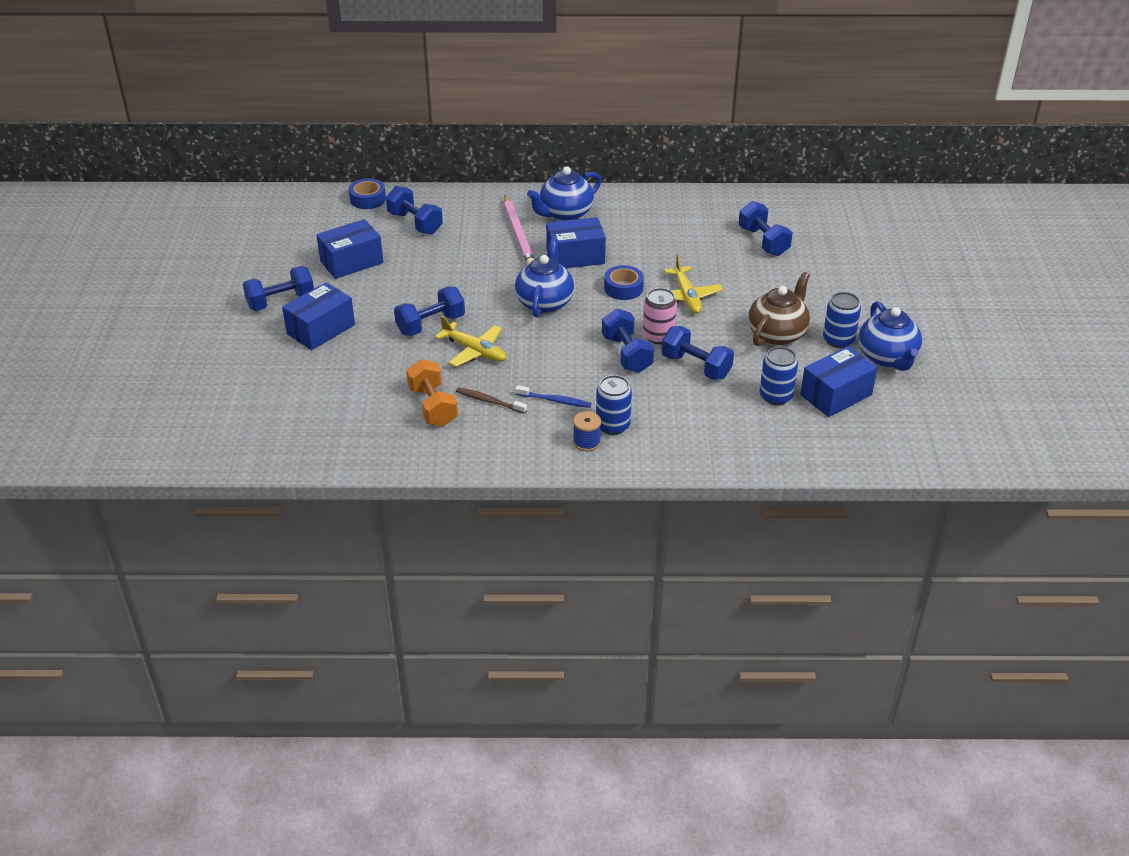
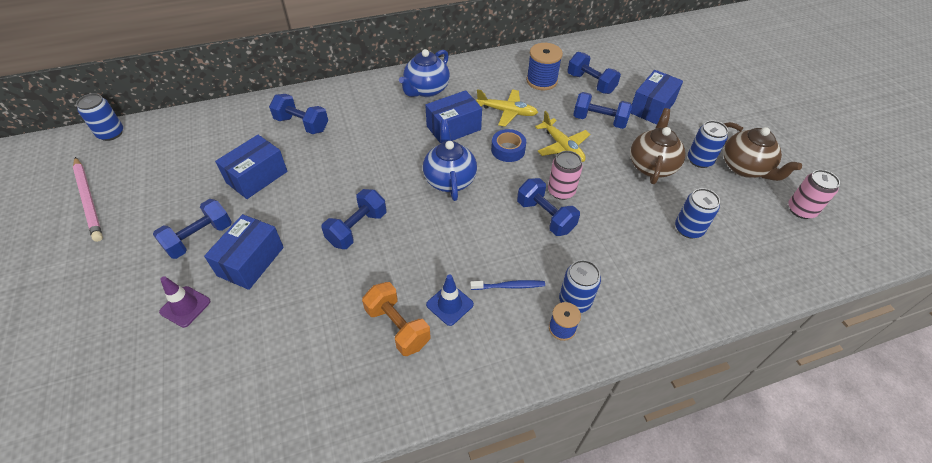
camera: 20 degrees left, 10 degrees up
blue tape [349,179,386,209] -> none
yellow plane [435,315,506,367] -> yellow plane moved to [476,89,538,127]
brown toothbrush [456,387,527,414] -> blue traffic cone [426,274,474,326]
pink pencil [504,196,534,265] -> pink pencil moved to [73,157,103,242]
blue dumbbell [661,326,734,380] -> blue dumbbell moved to [573,92,632,129]
blue box [800,346,878,417] -> blue box moved to [630,70,683,125]
blue teapot [859,301,922,371] -> brown teapot [723,122,802,181]
none -> blue can [76,93,123,141]
none -> purple traffic cone [159,276,210,328]
none -> blue spool [526,43,563,90]
none -> pink can [788,170,840,219]

